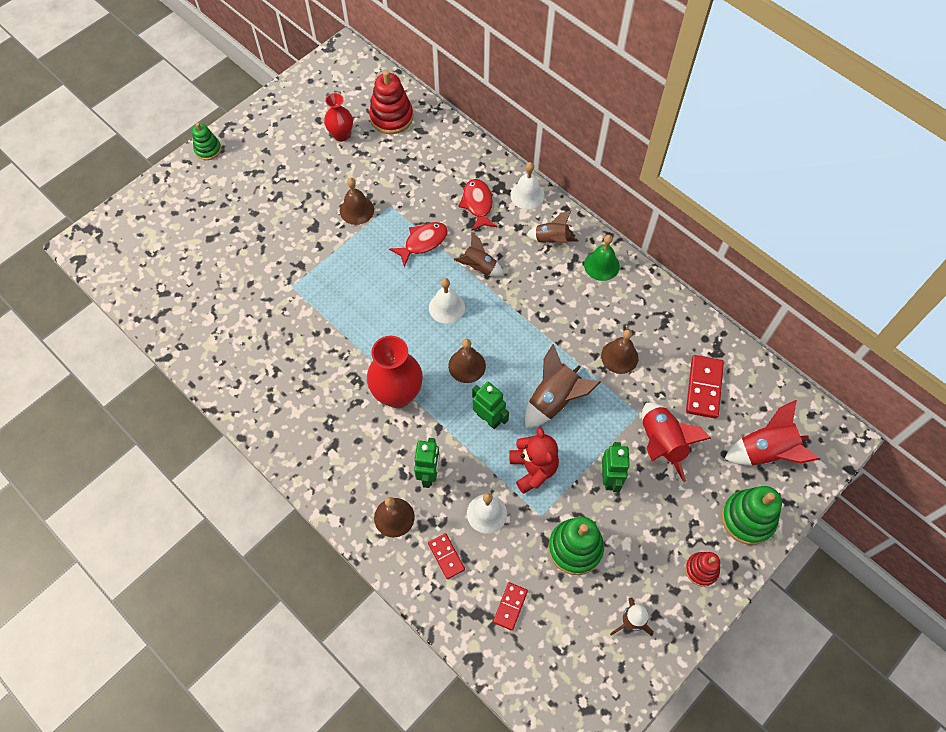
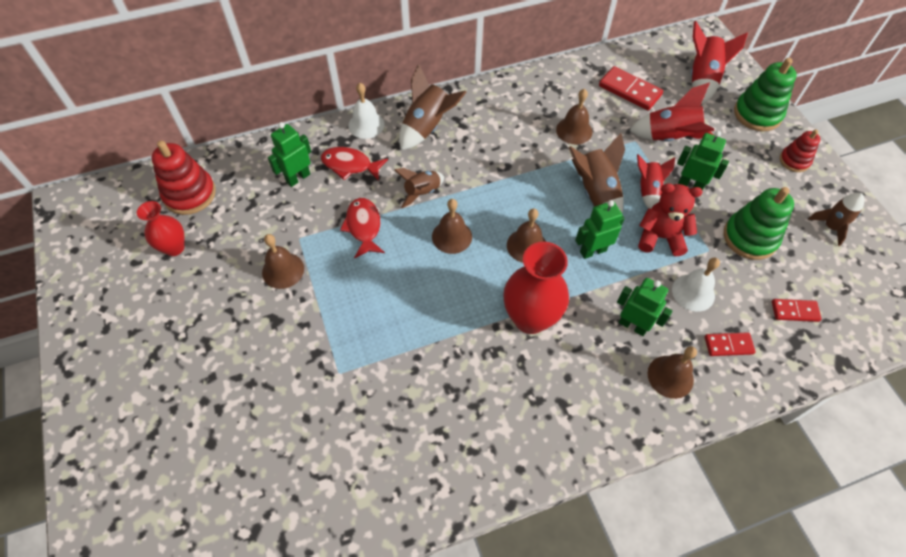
camera: 65 degrees left, 5 degrees down
green stacking toy [192,123,221,160] -> none
white bell [429,278,465,324] -> brown bell [432,199,472,254]
red domino [493,582,528,631] -> red domino turned 45 degrees counterclockwise [772,299,822,322]
brown rocket [526,211,579,244] -> brown rocket [399,64,467,150], size x1.54
green bell [584,235,620,281] -> none
none -> green robot [268,122,311,187]
none -> red rocket [637,154,675,209]

